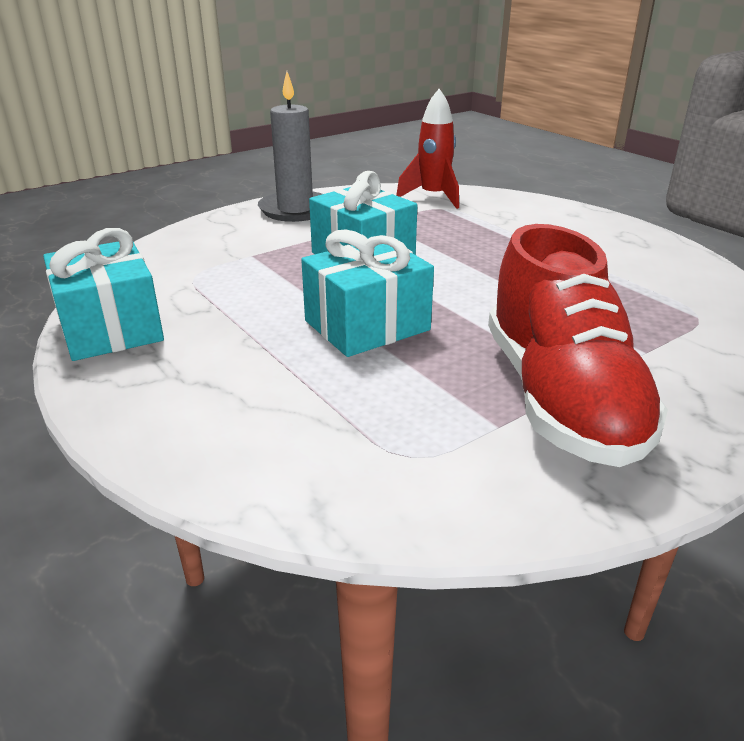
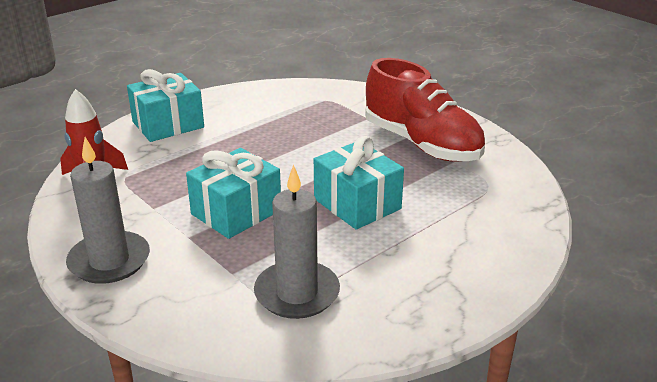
camera: 95 degrees left, 0 degrees up
turquoise gift [43,228,164,361] -> turquoise gift moved to [127,69,204,142]
red shoe [488,224,668,467] -> red shoe turned 60 degrees clockwise [365,58,485,162]
none -> grey candle [254,165,340,319]

